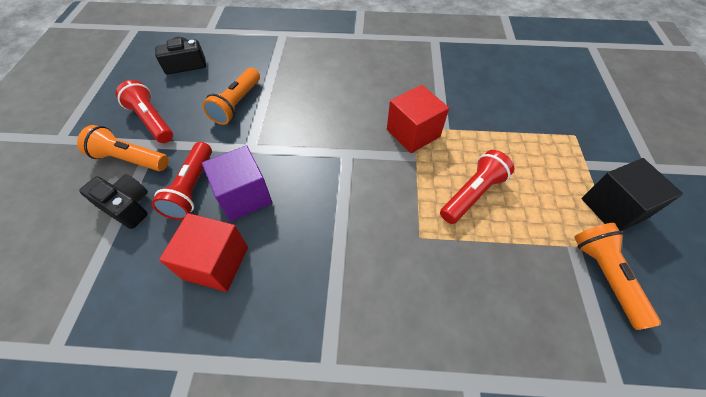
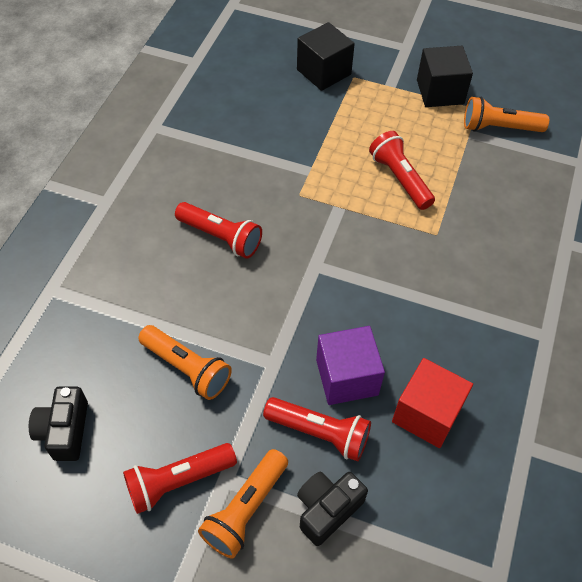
camera: 75 degrees left, 0 degrees up
red cube [387,85,449,153] -> none
none -> red flashlight [175,202,262,259]
none -> black cube [297,22,355,91]

